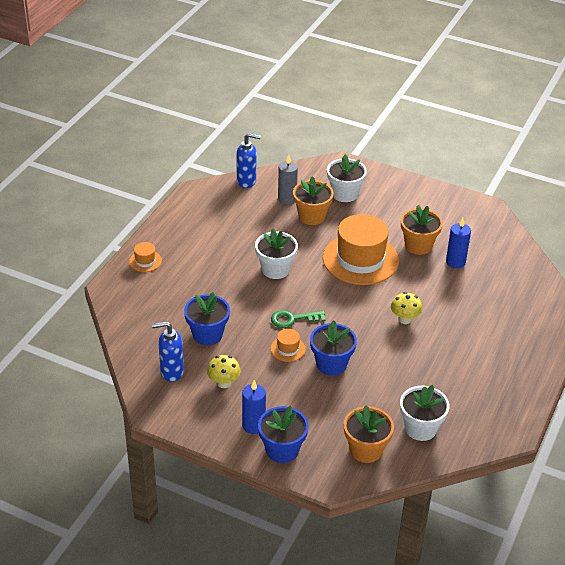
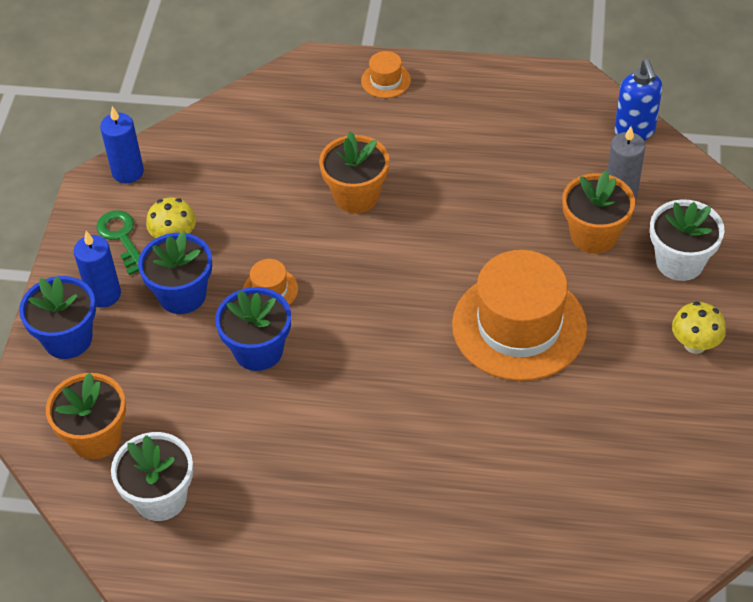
camera: 75 degrees right, 10 degrees up
blue soap dispenser [152,321,184,382] -> none
blue flower pot [184,292,230,345] -> blue flower pot moved to [138,231,212,314]
white flower pot [255,228,298,279] -> none
green key [271,310,326,328] -> green key moved to [96,210,140,275]
yellow mushroom [391,292,422,324] -> yellow mushroom moved to [672,302,726,354]
orange flower pot [401,205,443,255] -> orange flower pot moved to [319,131,389,213]
blue candle [446,218,471,268] -> blue candle moved to [100,106,144,183]

